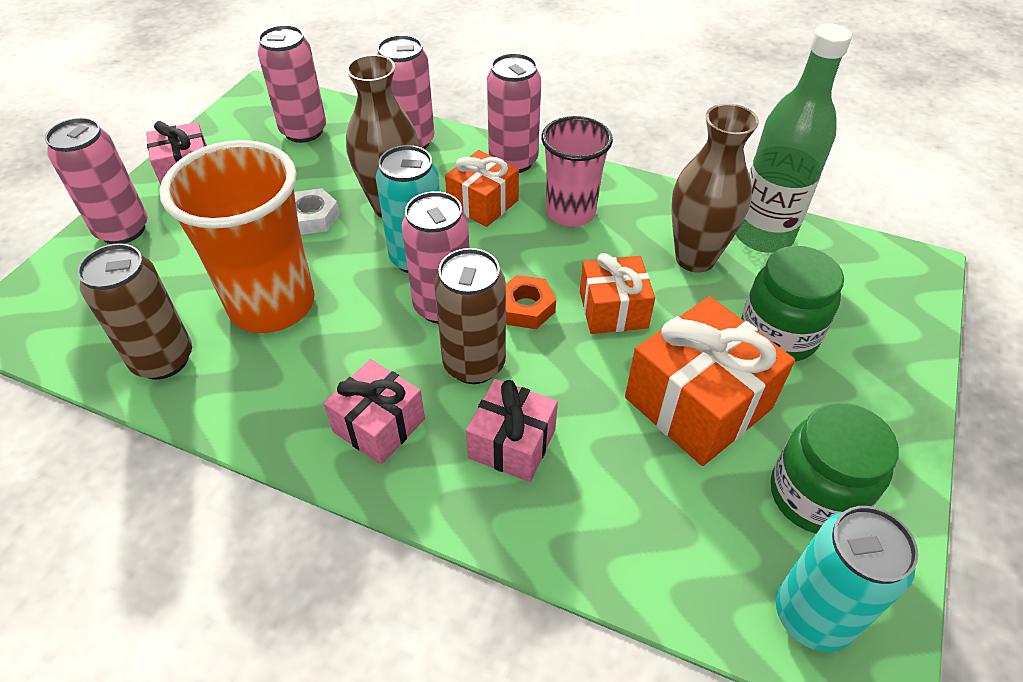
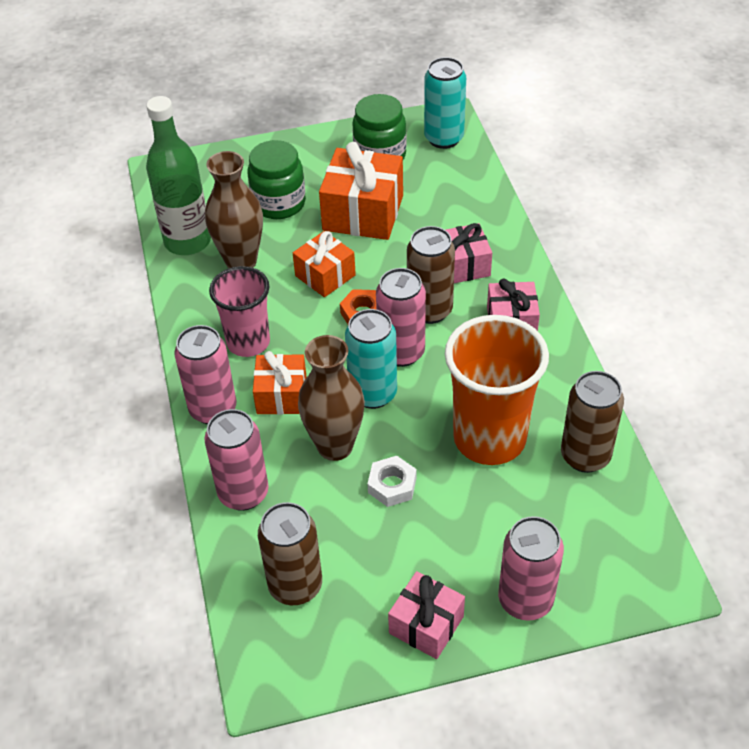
camera: 125 degrees left, 0 degrees up
pink can [258,25,326,143] -> brown can [258,502,322,605]

